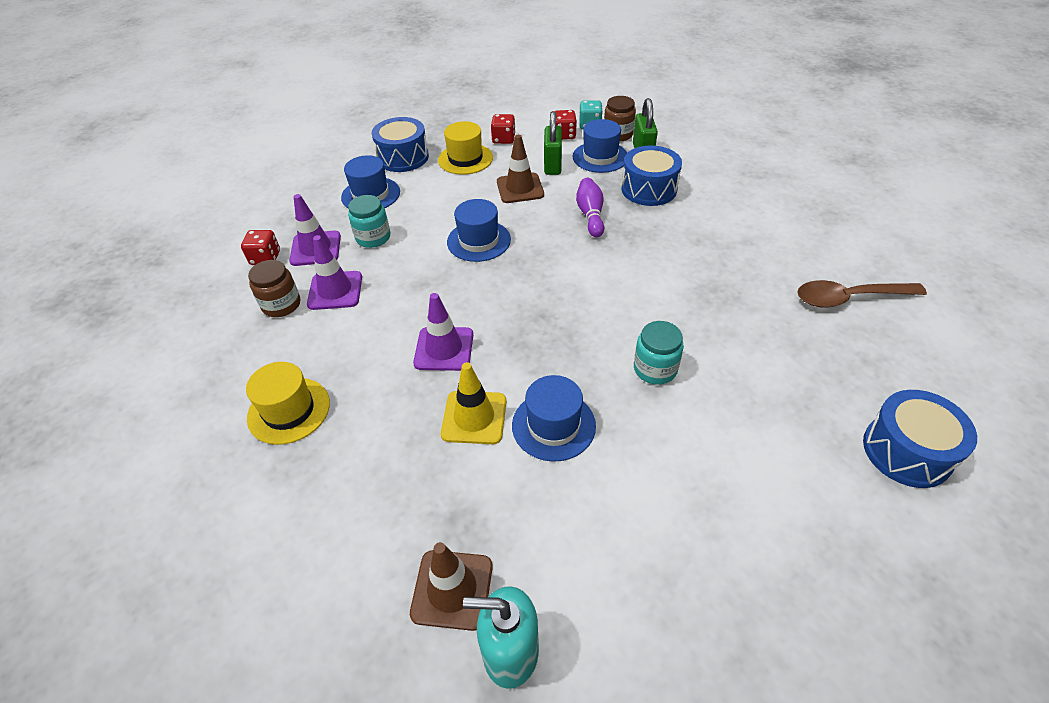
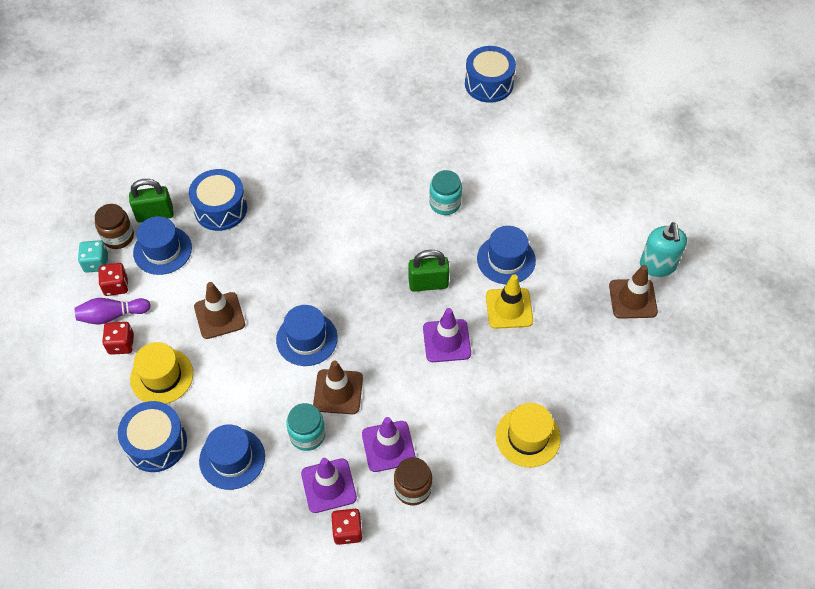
camera: 100 degrees left, 10 degrees up
green padlock [544,111,562,175] -> green padlock moved to [409,250,450,292]
purple bowling pin [576,178,604,237] -> purple bowling pin moved to [75,298,151,324]
brown spoon [797,280,927,308] -> none
none -> brown traffic cone [313,361,363,414]

